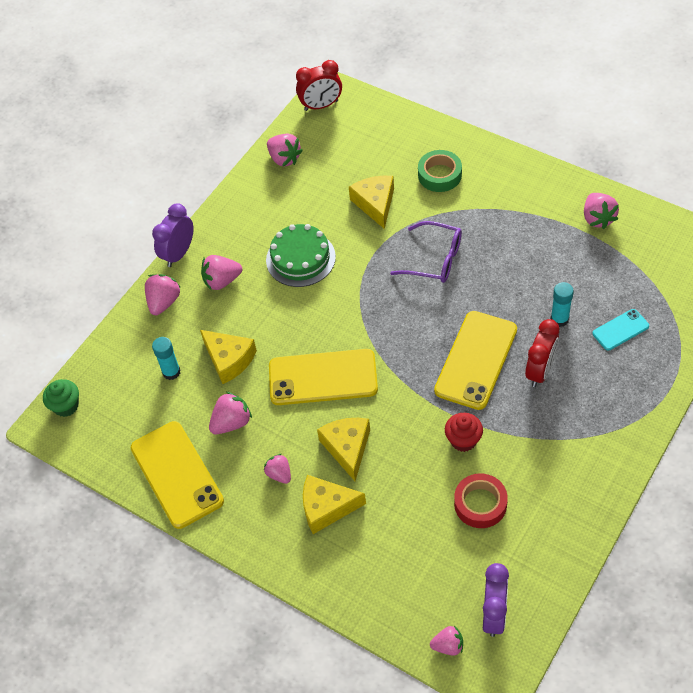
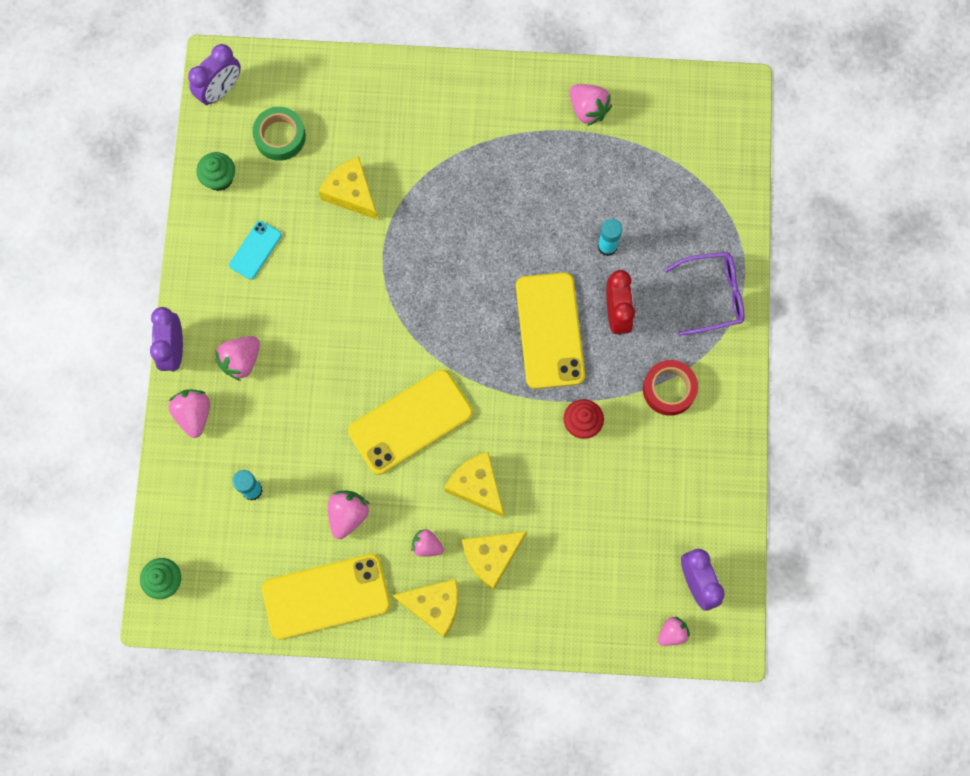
camera: 35 degrees left, 20 degrees up
yellow phone [131,421,224,529] -> yellow phone turned 45 degrees counterclockwise [262,554,390,639]
yellow cheese [200,330,257,384] -> yellow cheese moved to [392,579,458,638]
green cake [266,224,336,287] -> none
pink strawberry [267,134,303,167] -> green cupcake [196,152,235,191]
red clock [296,60,342,111] -> purple clock [188,44,241,105]
purple glasses [390,221,462,283] -> purple glasses moved to [665,252,745,336]
green tape [418,150,462,192] -> green tape moved to [252,107,306,161]
red tape [454,473,508,528] -> red tape moved to [643,360,698,416]
turquoise phone [592,309,649,351] -> turquoise phone moved to [229,221,282,279]

